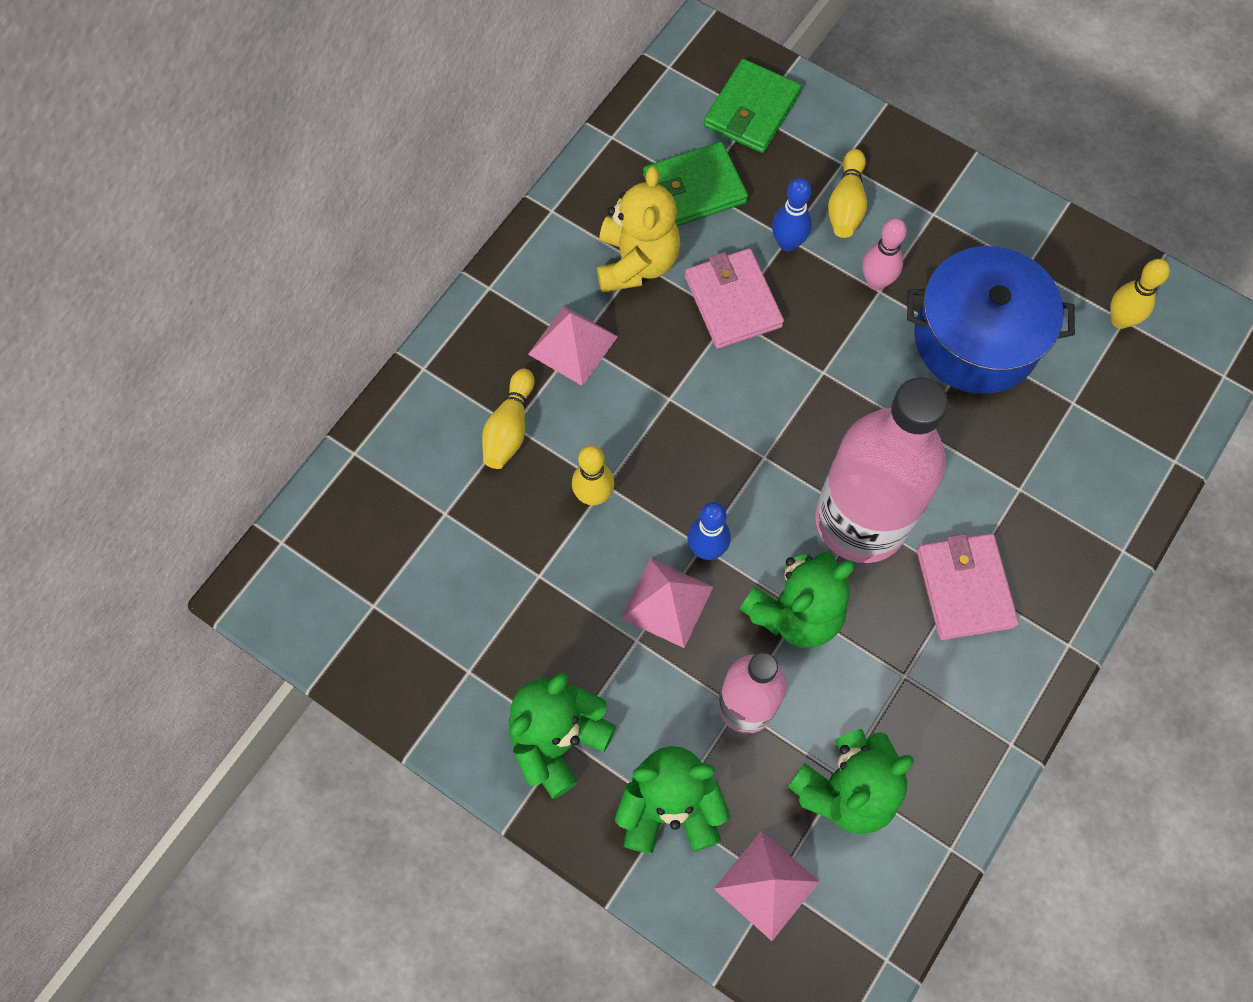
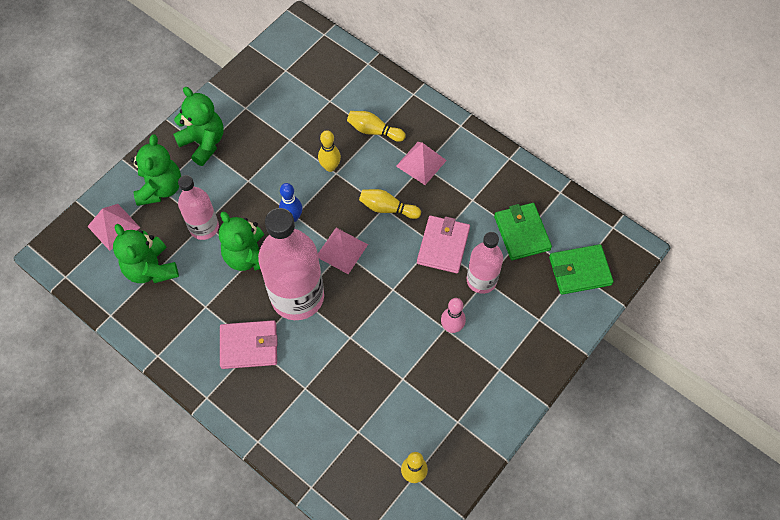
camera: 95 degrees right, 5 degrees down
yellow teddy bear [597,166,681,292] -> none
pink pyramid [620,558,713,648] -> pink pyramid moved to [318,228,368,274]
pink wallet [685,248,784,349] -> pink wallet turned 60 degrees counterclockwise [417,216,470,273]
green wallet [704,59,802,153] -> green wallet turned 45 degrees counterclockwise [549,244,614,295]
blue bowling pin [772,178,812,252] -> pink bottle [467,232,503,294]
yellow bowling pin [828,149,867,238] -> yellow bowling pin moved to [359,189,421,219]
blue pot [907,246,1075,394] -> none

